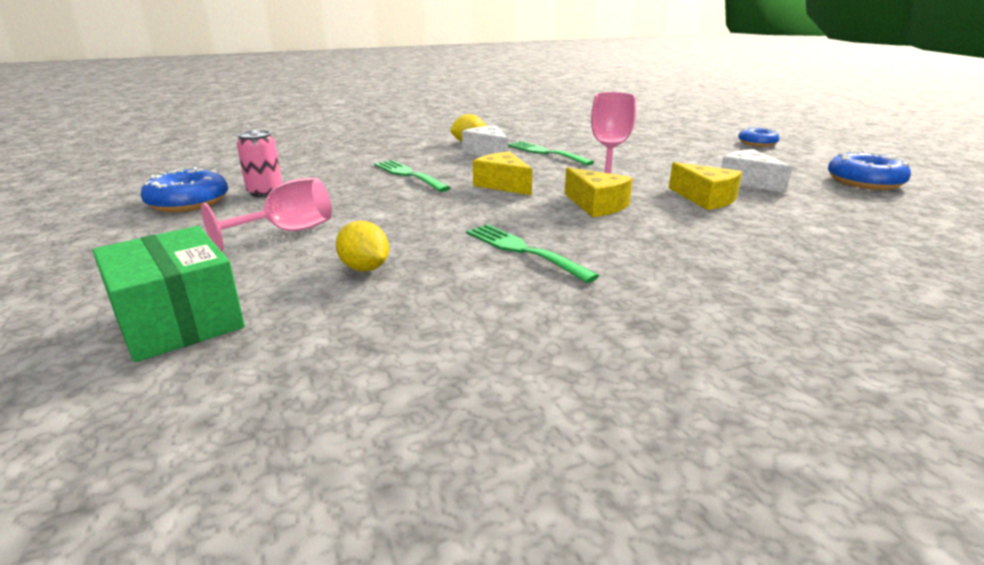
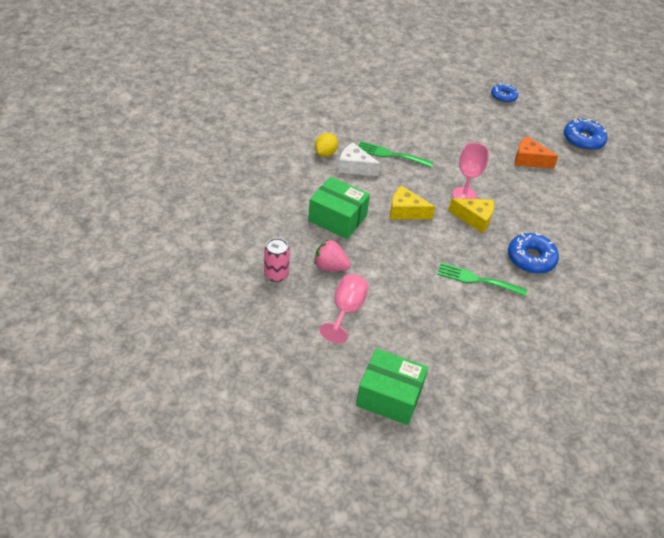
camera: 35 degrees left, 20 degrees up
blue donut [141,167,228,212] -> blue donut moved to [508,232,559,274]
yellow lemon [336,221,389,272] -> none
green fork [374,160,450,192] -> green box [308,177,370,239]
yellow cheese [669,162,742,210] -> none
white cheese [721,149,792,193] -> orange cheese [515,136,558,169]
none -> pink strawberry [314,240,351,271]

